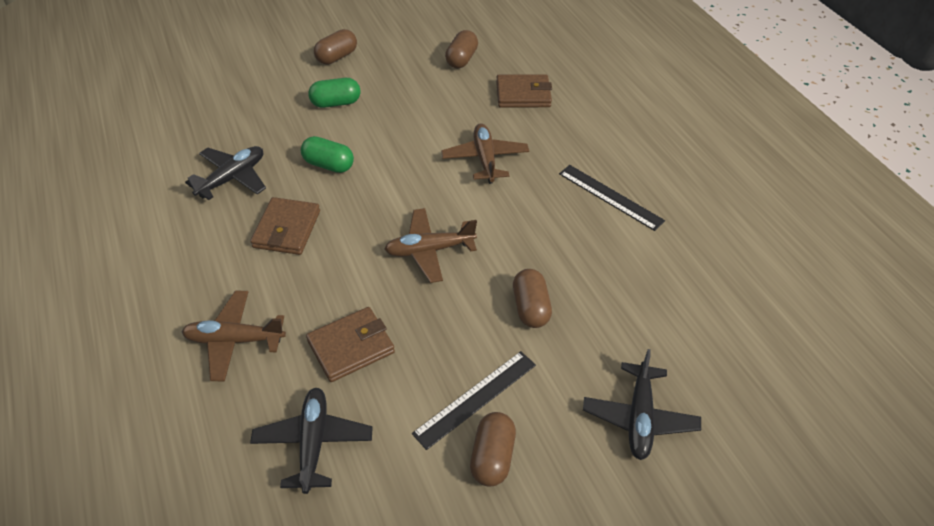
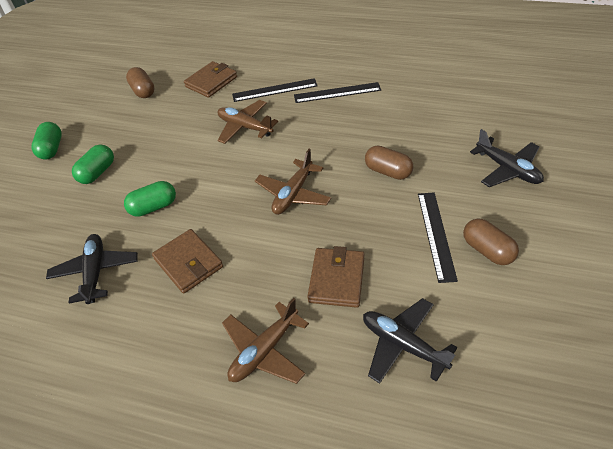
camera: 45 degrees left, 0 degrees up
brown capsule [314,29,357,64] -> green capsule [31,122,62,159]
none -> black ruler [232,78,318,102]

